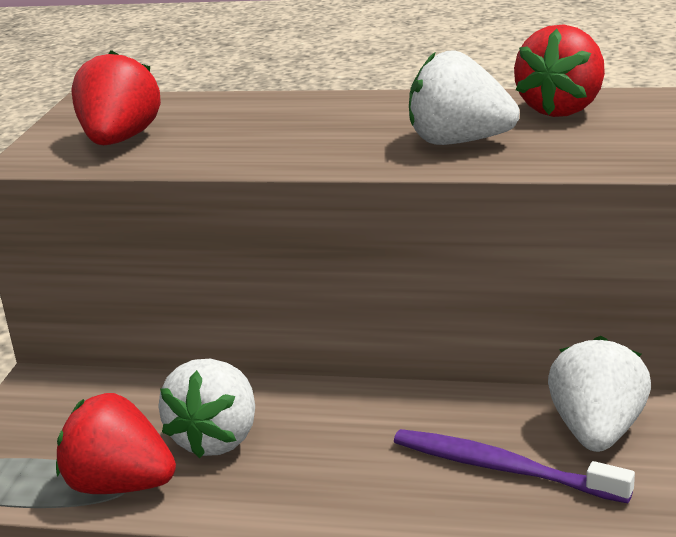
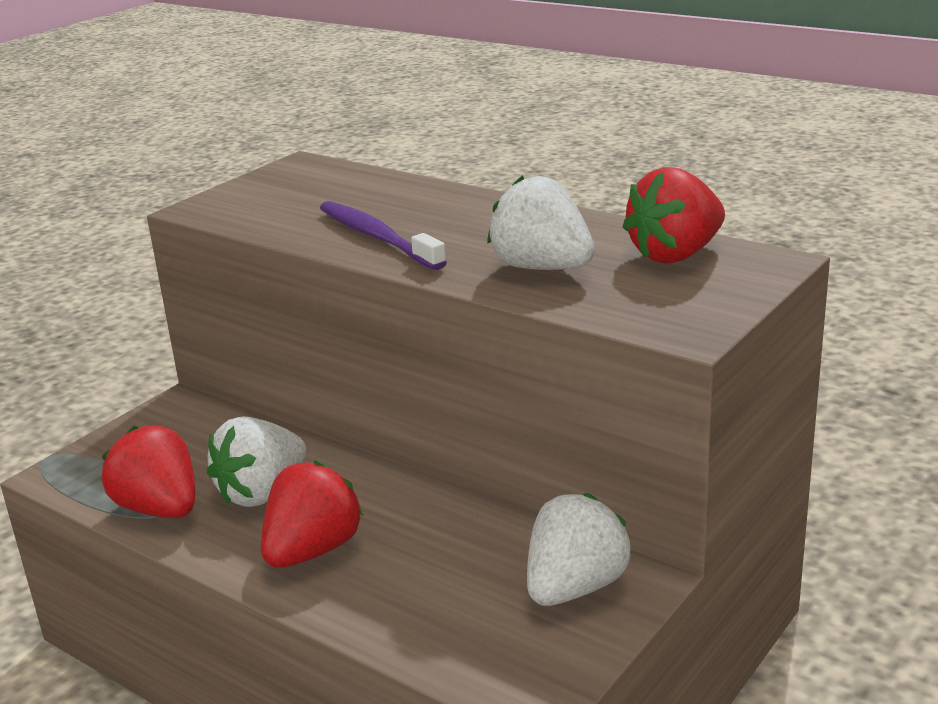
camera: 25 degrees right, 0 degrees up
red strawberry [72,50,161,145] -> red strawberry moved to [261,460,364,568]
purple toothbrush [394,429,635,503] -> purple toothbrush moved to [320,201,447,270]

